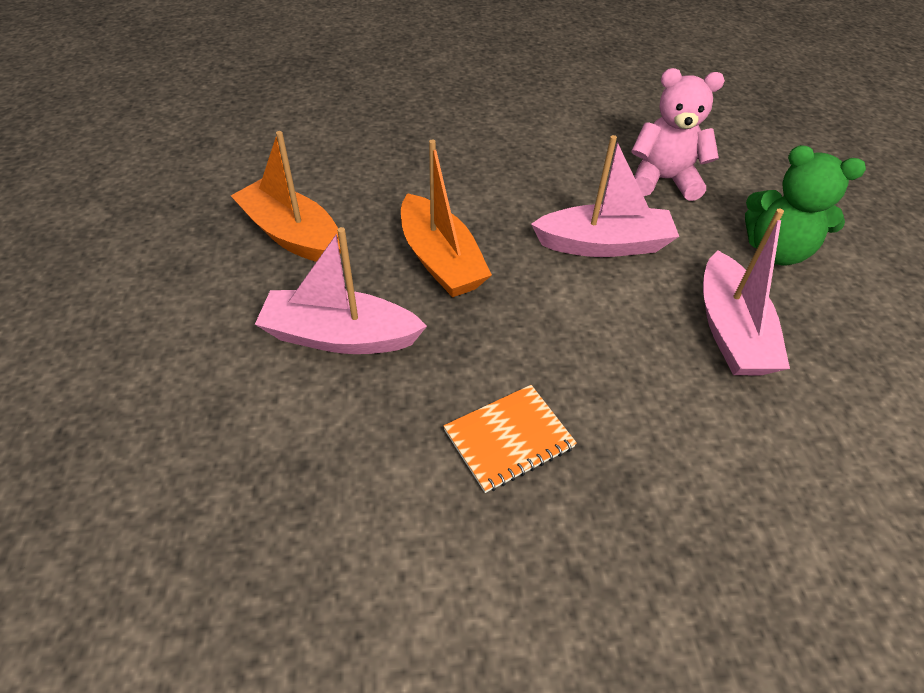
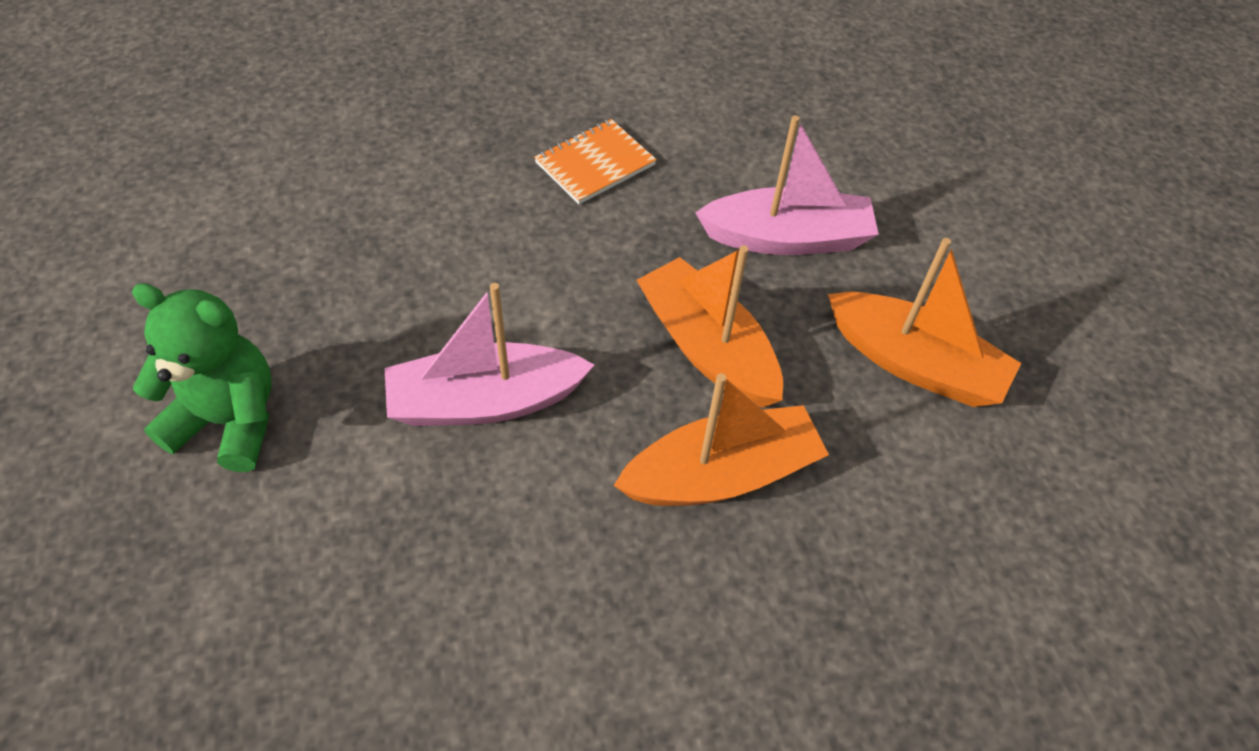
camera: 170 degrees right, 5 degrees up
pink teddy bear [631,68,725,201] -> none
pink boat [703,209,790,375] -> none
none -> orange boat [613,373,829,506]

